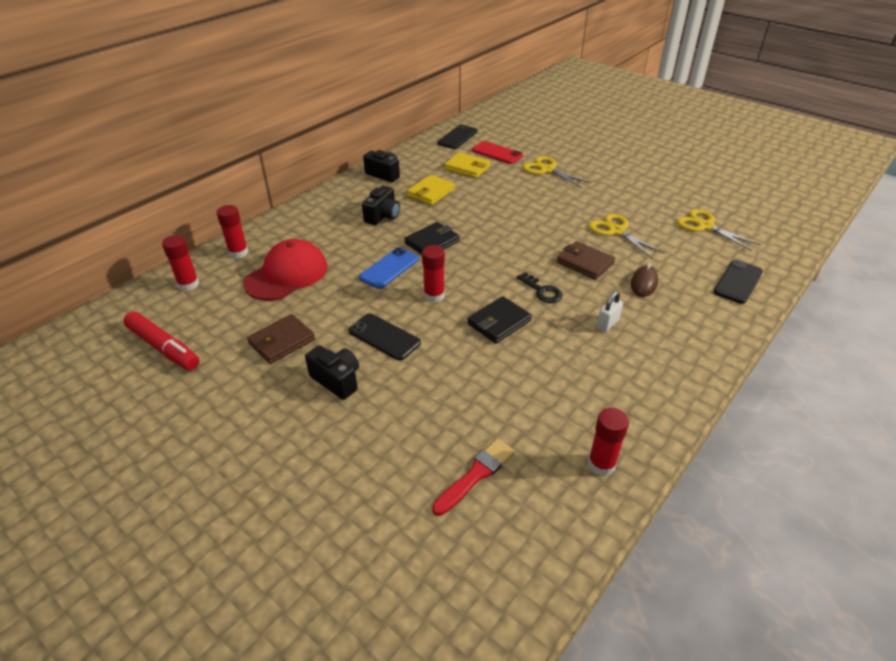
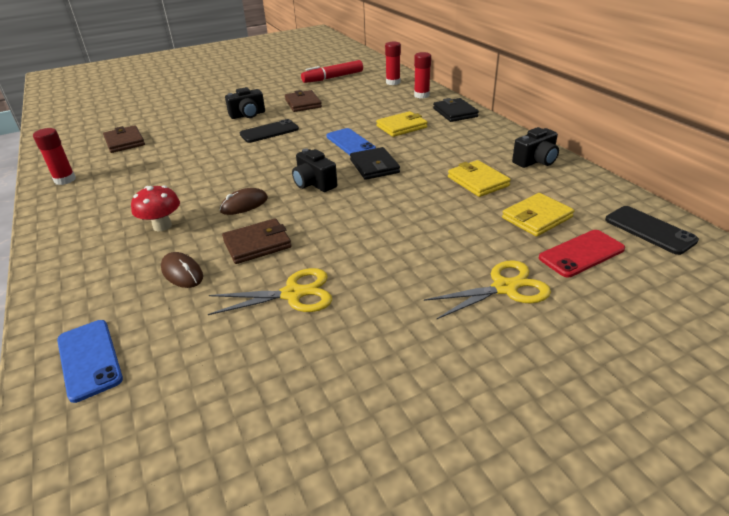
camera: 115 degrees right, 5 degrees down
red cap [243,239,328,301] -> none
black camera [362,186,400,225] -> black camera moved to [292,149,337,192]
red glue stick [422,245,445,302] -> none
red brush [432,439,515,516] -> brown wallet [103,125,145,153]
black wallet [467,296,532,343] -> black wallet moved to [433,98,479,122]
black key [516,272,563,303] -> brown mouse [220,188,268,215]
white padlock [597,291,623,332] -> red mushroom [131,185,180,231]
yellow scissors [677,209,761,251] -> none
black phone [714,260,763,304] -> blue phone [57,320,123,403]
none -> yellow wallet [376,111,428,137]

